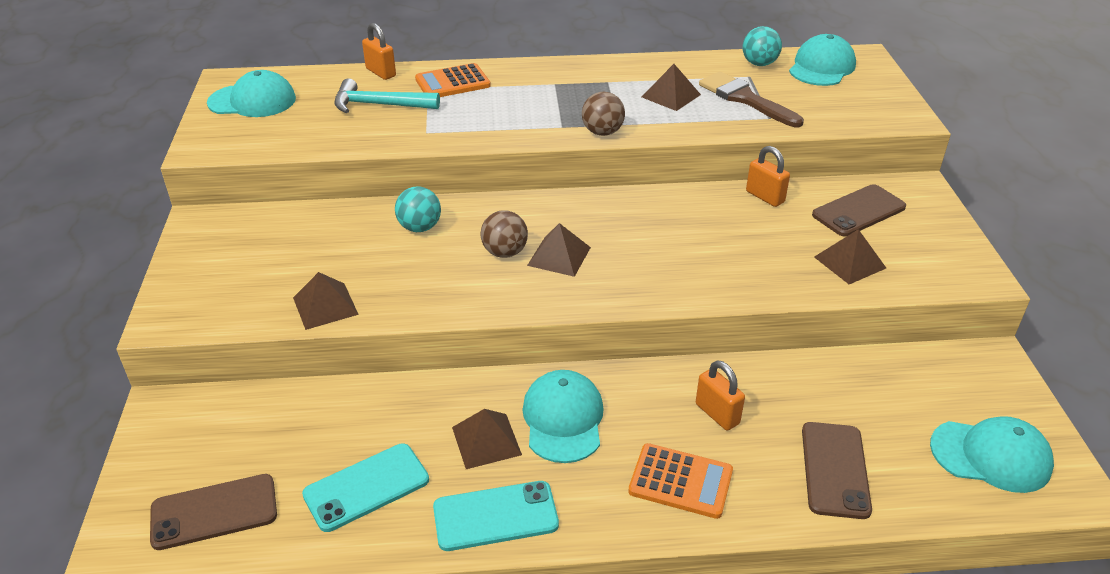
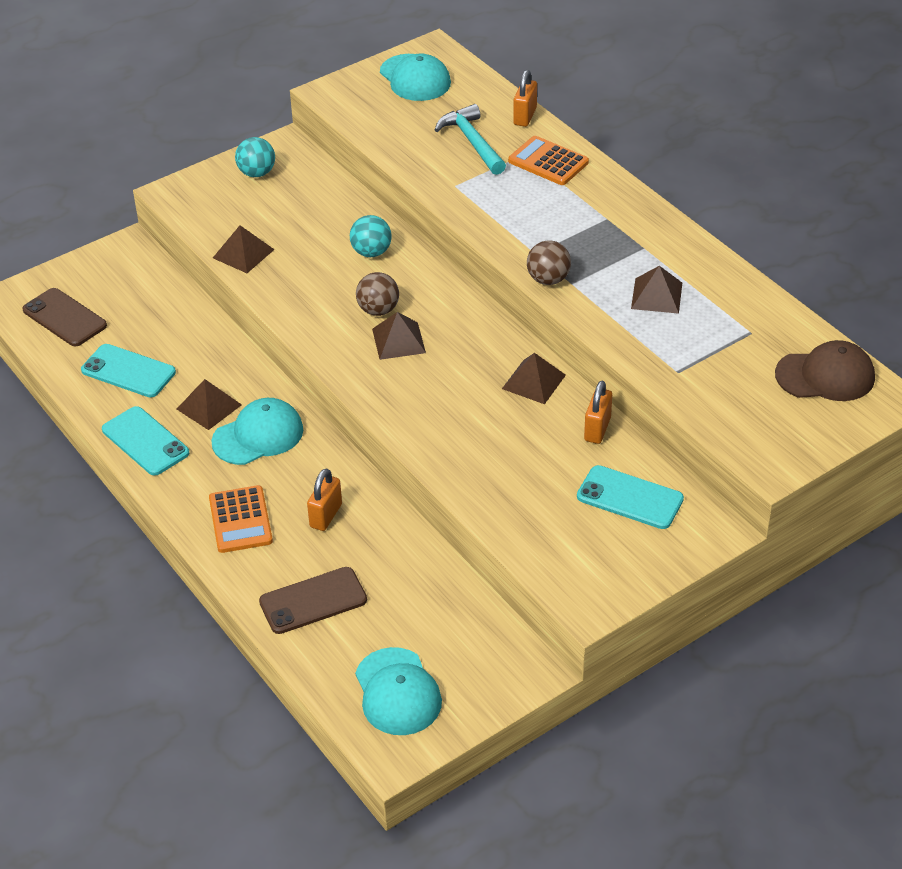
camera: 60 degrees right, 5 degrees up
brown brush [699,71,804,127] -> none
turquoise ball [742,26,782,66] -> turquoise ball moved to [235,137,275,177]
turquoise cap [789,34,856,86] -> brown cap [775,340,875,401]
brown phone [812,184,906,237] -> turquoise phone [577,465,684,529]
brown pyramid [814,229,886,284] -> brown pyramid moved to [502,353,566,404]

